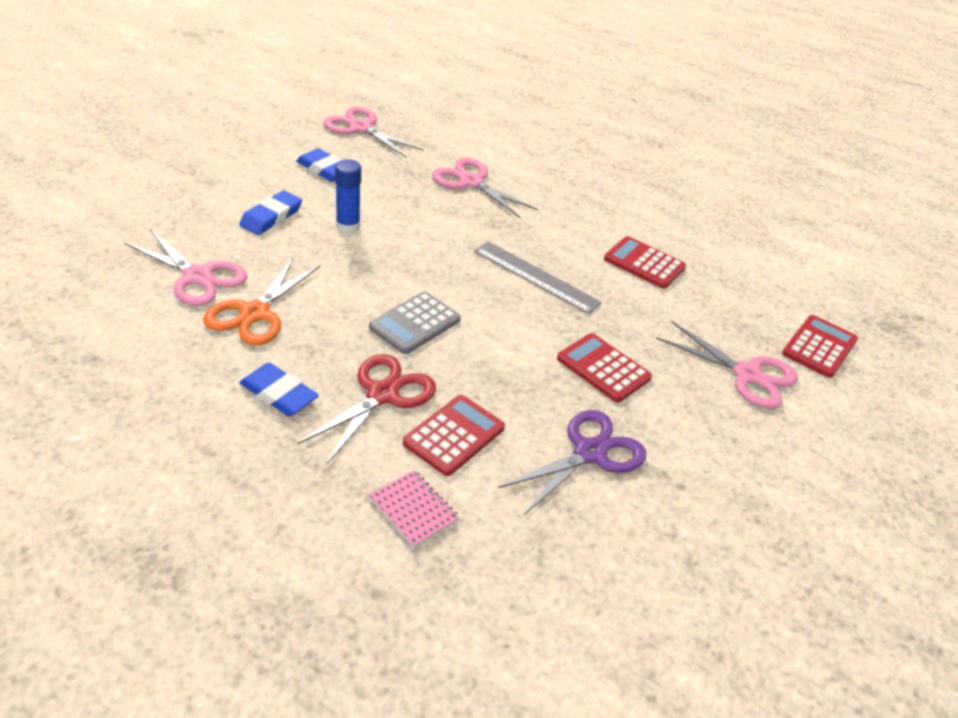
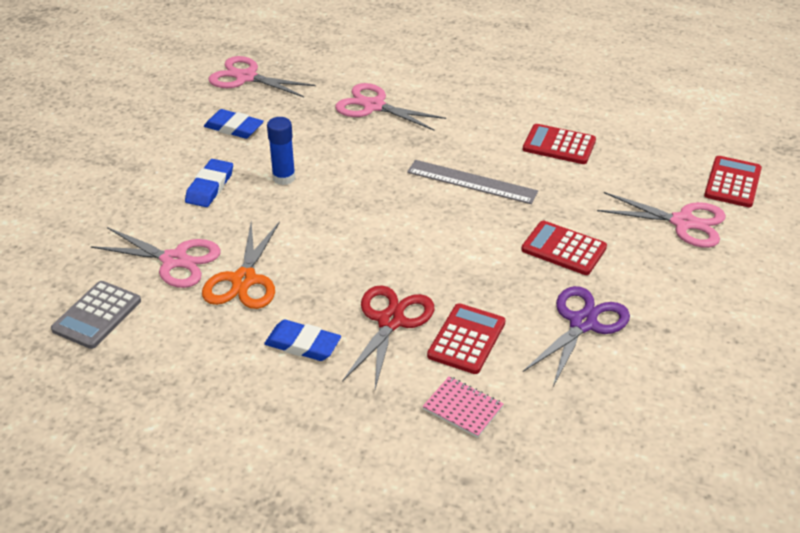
camera: 10 degrees left, 0 degrees up
grey calculator [369,292,461,354] -> grey calculator moved to [51,281,141,349]

